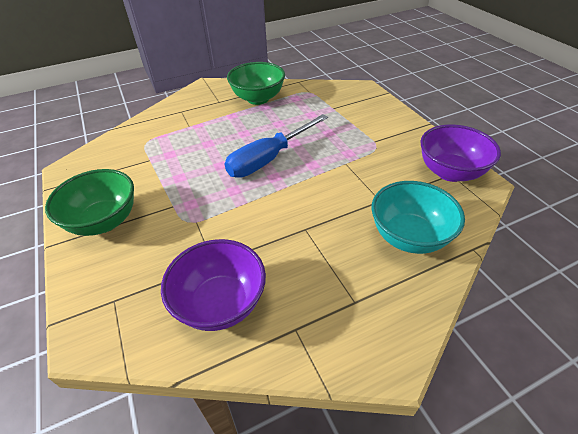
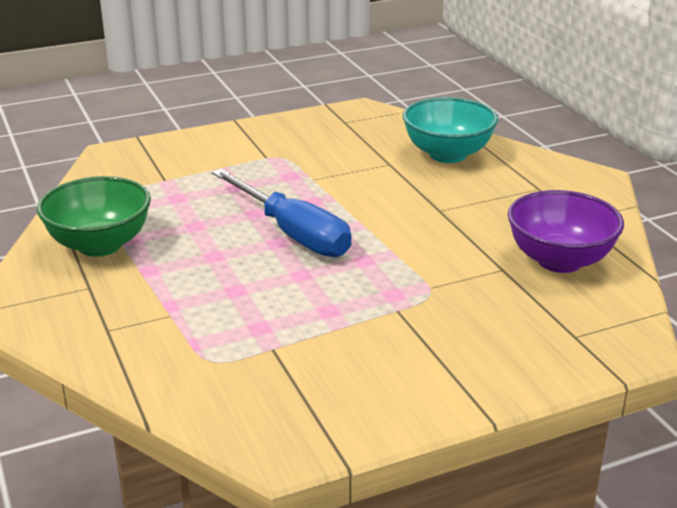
camera: 90 degrees left, 15 degrees down
green bowl [45,169,134,236] -> none
purple bowl [420,124,501,182] -> none

